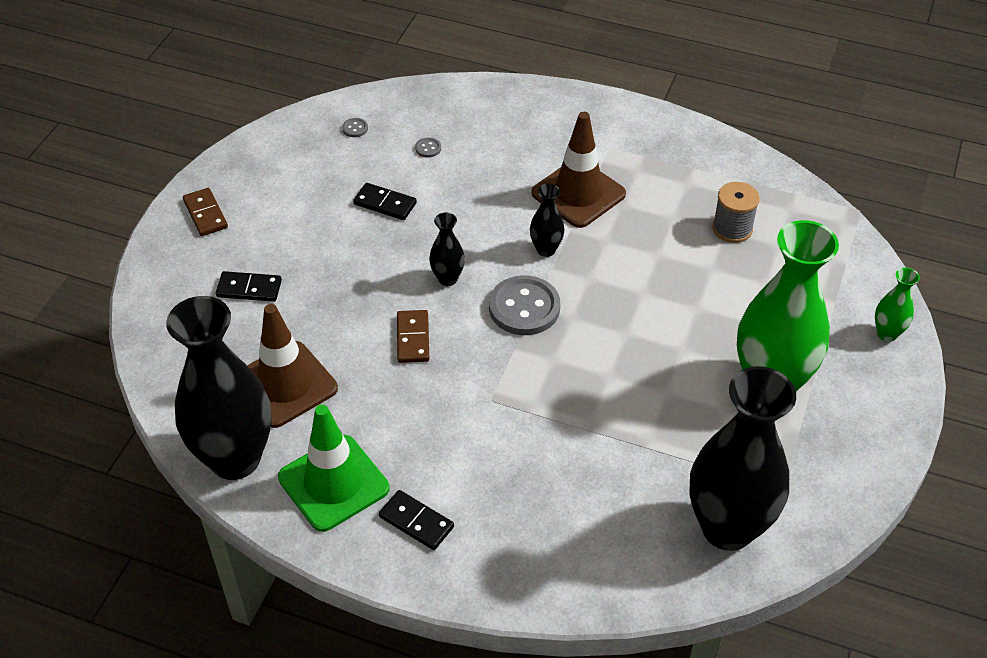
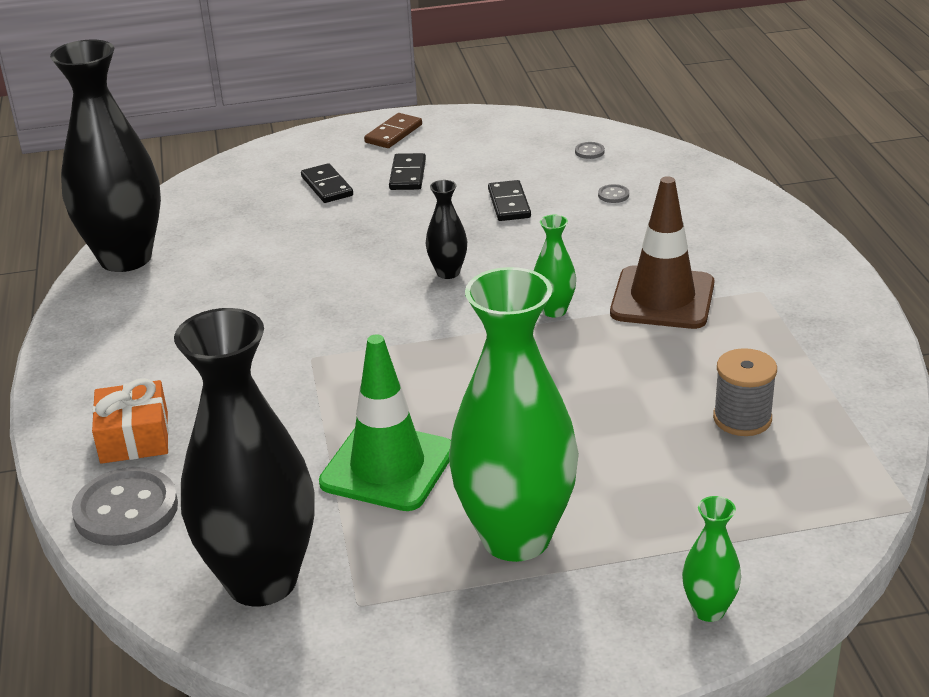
camera: 60 degrees right, 15 degrees down
brown traffic cone [247,304,338,428] -> none
green traffic cone [278,405,389,532] -> green traffic cone moved to [319,334,451,511]
black domino [379,490,454,550] -> black domino moved to [389,153,426,190]
brown domino [397,310,429,363] -> none
grey button [489,275,560,335] -> grey button moved to [72,467,178,546]
black vase [530,184,565,257] -> green vase [534,215,576,317]
none -> orange gift [92,378,169,464]

